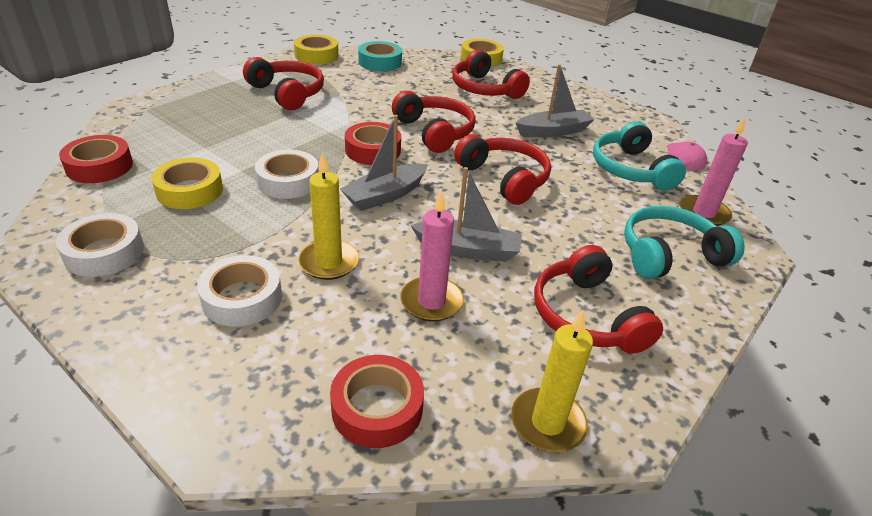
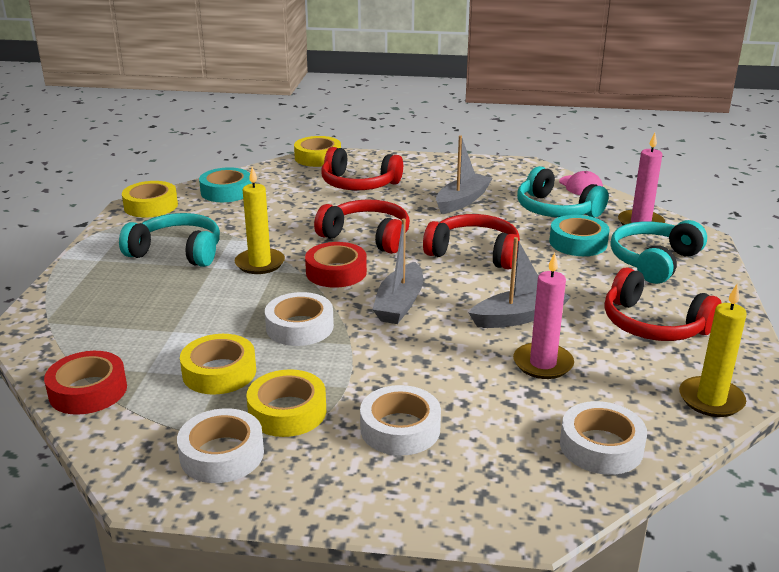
camera: 30 degrees left, 10 degrees down
red headphones [243,57,324,110] -> turquoise headphones [119,213,220,267]
yellow candle [298,153,359,280] -> yellow candle moved to [235,167,285,274]
red tape [330,355,424,448] -> white tape [560,401,647,475]
none -> yellow tape [246,369,326,437]
none -> turquoise tape [549,215,610,256]

